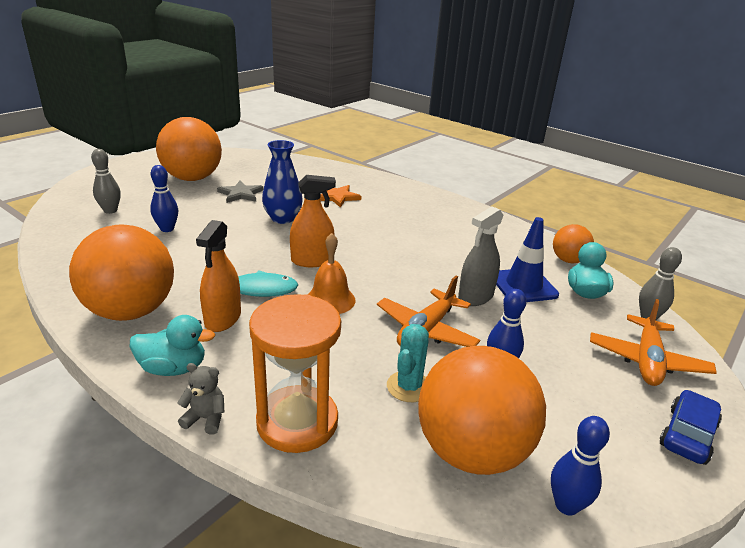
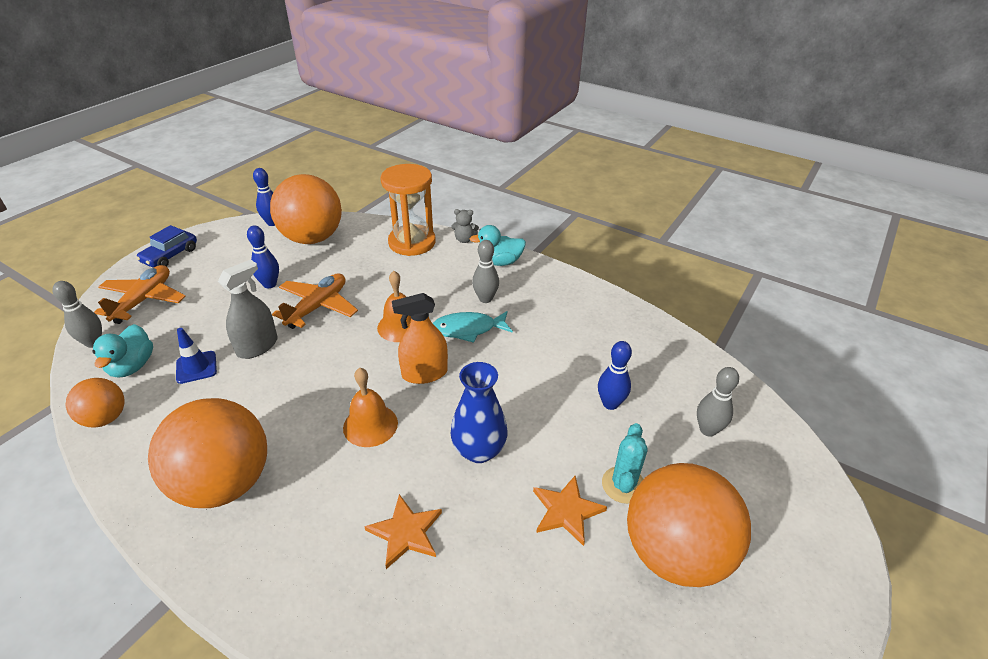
camera: 175 degrees right, 10 degrees up
orange ball [69,225,174,321] -> orange ball moved to [148,398,267,508]
orange spray bottle [196,220,241,332] -> grey bowling pin [472,240,499,303]
grey star [217,181,264,203] -> orange star [533,476,607,546]
turquoise cactus [387,324,429,402] -> turquoise cactus moved to [602,423,648,504]
blue traffic cone [496,217,559,302] -> blue traffic cone [176,328,217,384], size x0.65
none -> orange bell [343,368,398,447]

